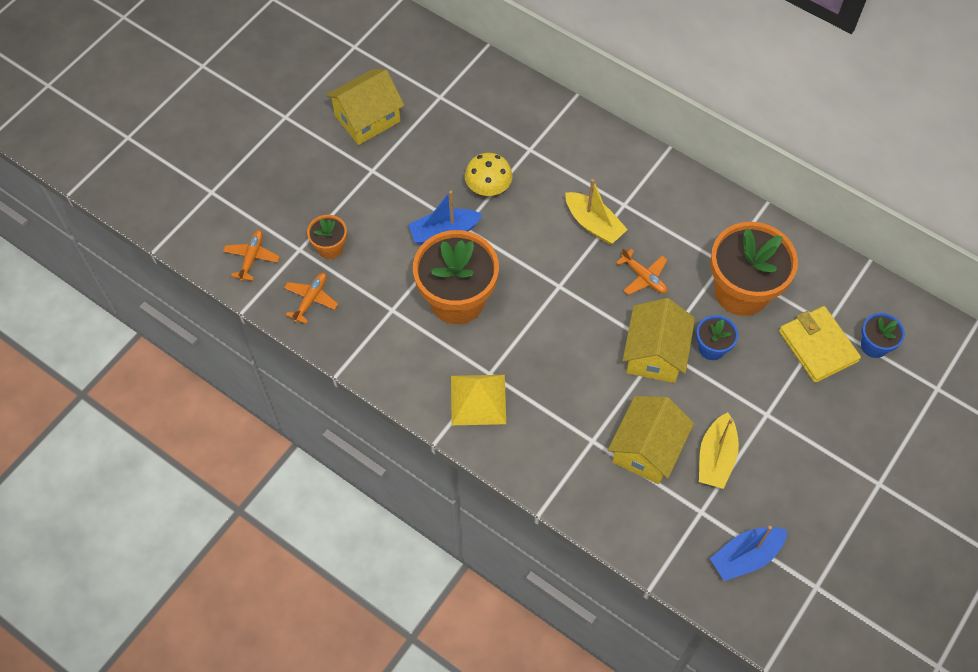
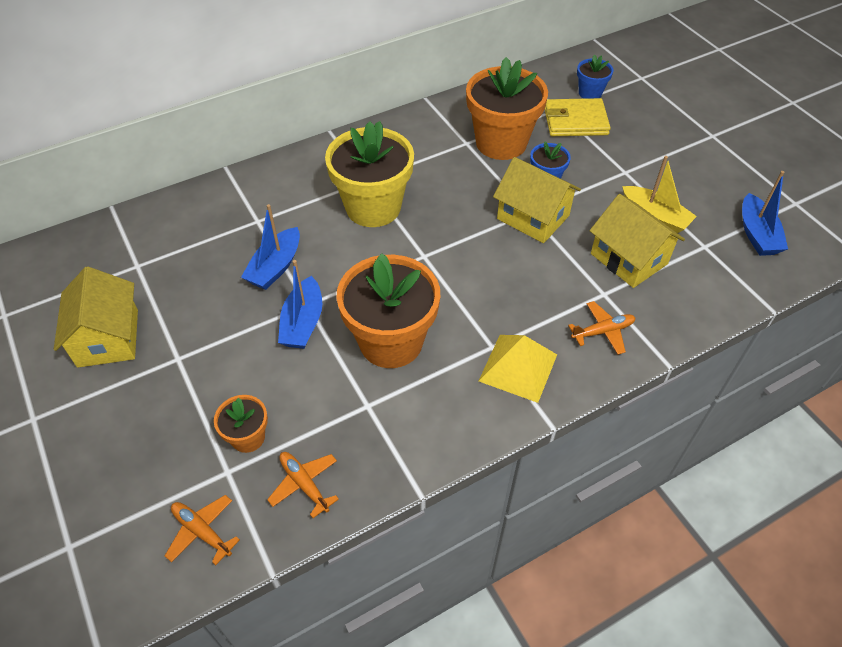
camera: 65 degrees left, 10 degrees down
yellow mushroom [465,153,512,196] -> blue boat [241,204,300,290]
yellow boat [565,179,628,244] -> yellow flower pot [325,121,414,227]
orange plane [616,248,667,295] -> orange plane moved to [568,301,635,355]

